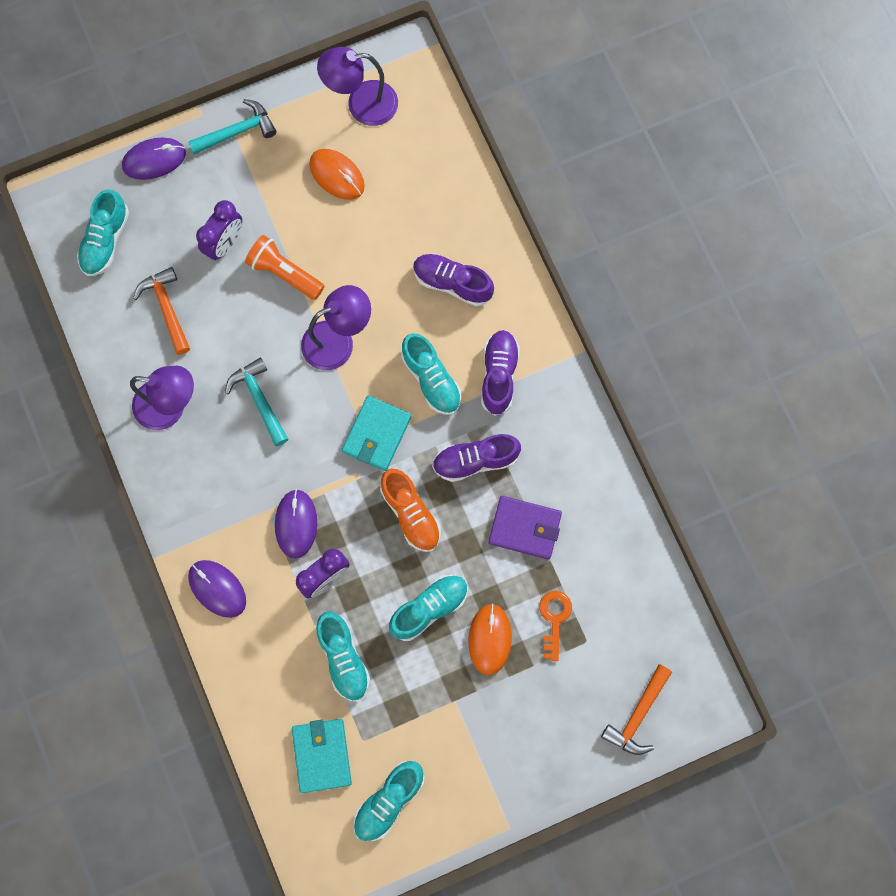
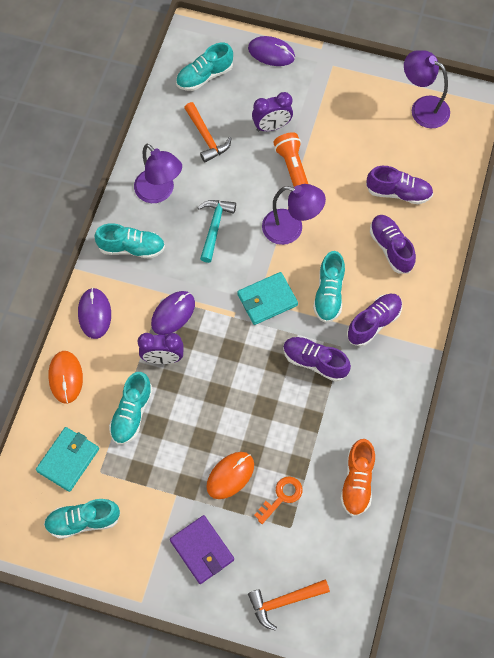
camera: 40 degrees right, 10 degrees down
orange hammer [133,267,190,355] -> orange hammer turned 135 degrees clockwise [184,102,232,163]
turquoise hammer [188,99,277,155] -> none
orange mouse [309,149,365,200] -> orange mouse moved to [48,351,83,404]
orange shoe [380,468,441,552] -> orange shoe moved to [340,439,375,517]
turquoise shoe [389,575,468,641] -> turquoise shoe moved to [94,223,165,259]
purple wallet [489,496,562,559] -> purple wallet moved to [170,515,234,584]
none -> purple shoe [366,166,433,204]

